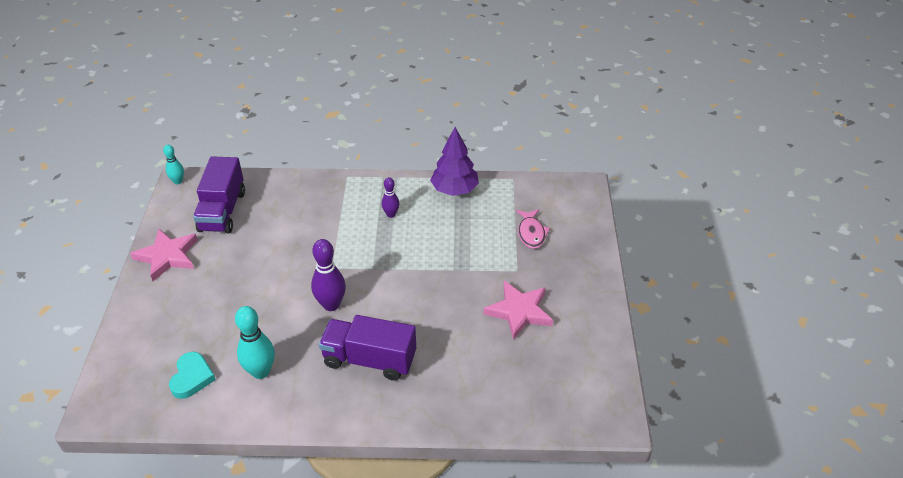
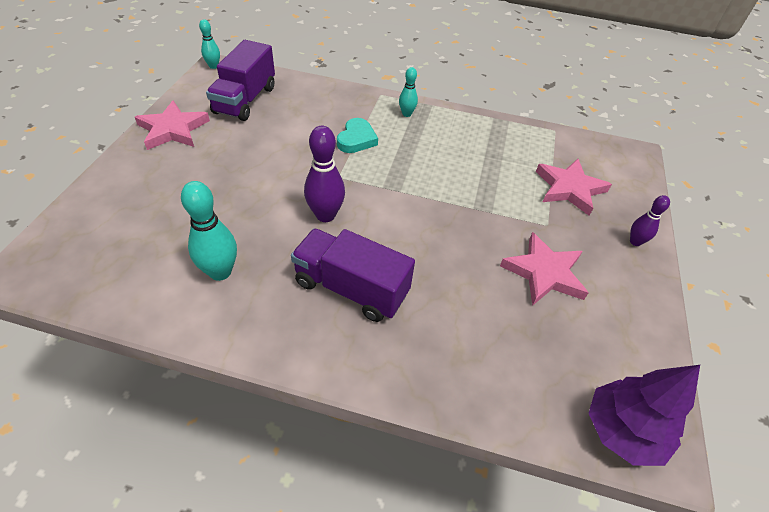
camera: 10 degrees right, 5 degrees up
turquoise heart [169,352,216,399] -> turquoise heart moved to [337,118,378,153]
purple bowling pin [382,177,400,218] -> purple bowling pin moved to [630,195,670,246]
purple tree [430,127,479,196] -> purple tree moved to [589,365,700,466]
pink fish [516,209,550,249] -> pink star [536,159,612,216]
none -> turquoise bowling pin [399,67,418,117]

